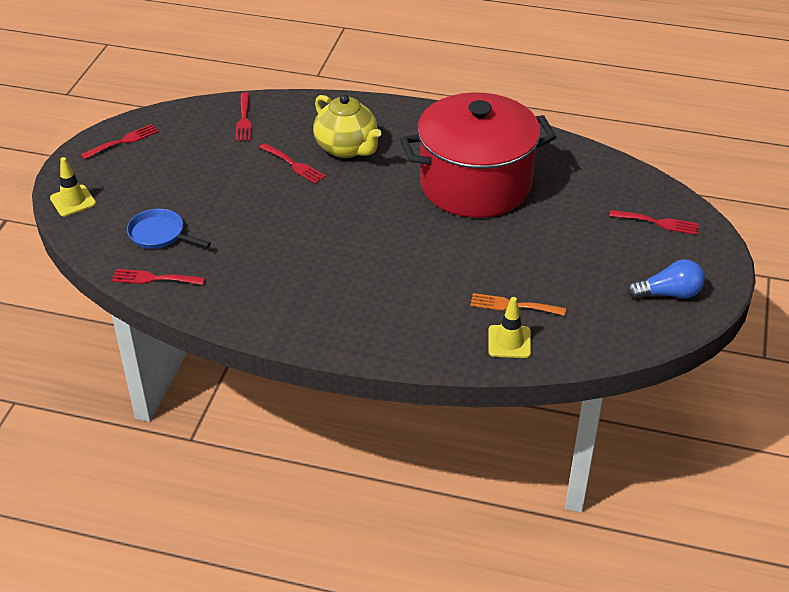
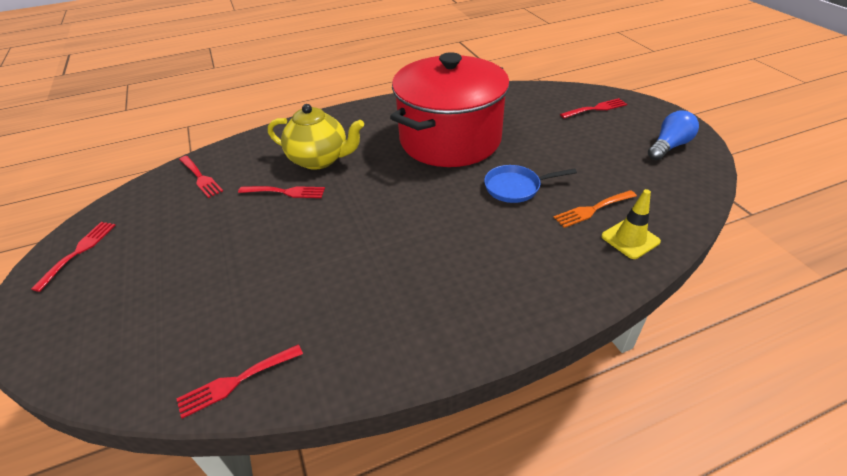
camera: 35 degrees left, 0 degrees up
yellow traffic cone [50,157,96,216] -> none
blue pan [127,209,211,249] -> blue pan moved to [484,165,577,203]

